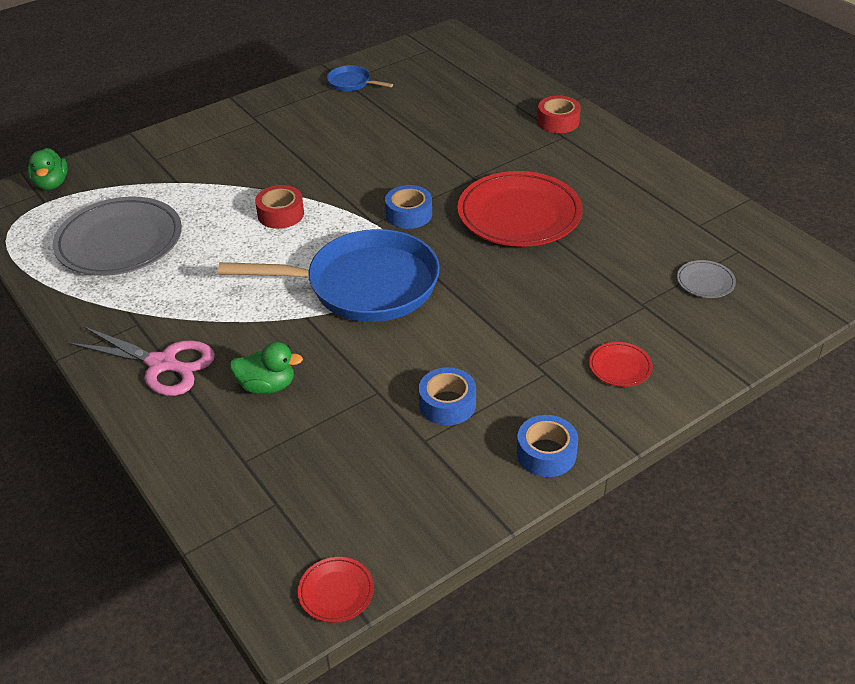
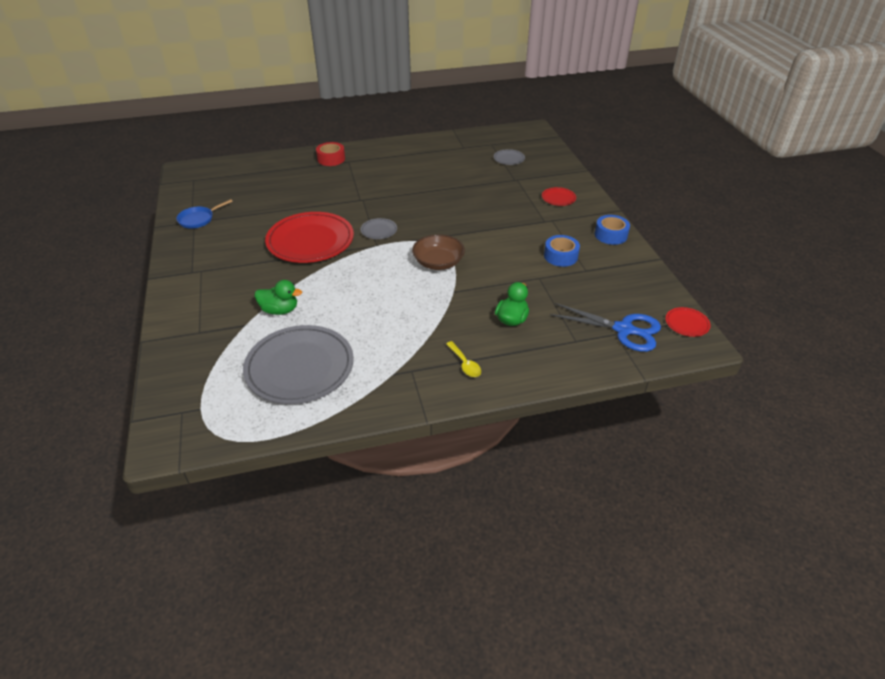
camera: 70 degrees left, 0 degrees up
green duck [28,148,68,190] -> green duck moved to [255,280,302,315]
pink scissors [69,326,215,396] -> yellow spoon [446,341,481,377]
blue pan [218,229,440,322] -> brown bowl [412,234,465,270]
red tape [255,185,304,229] -> none
blue tape [385,185,432,229] -> grey plate [361,218,397,239]
red plate [457,171,582,247] -> red plate moved to [265,212,354,263]
none -> blue scissors [550,303,661,352]

